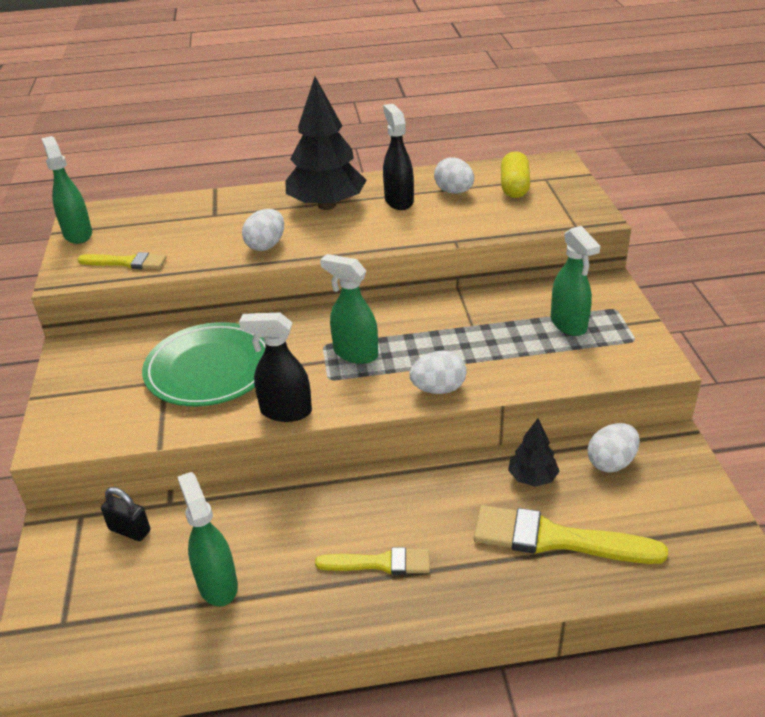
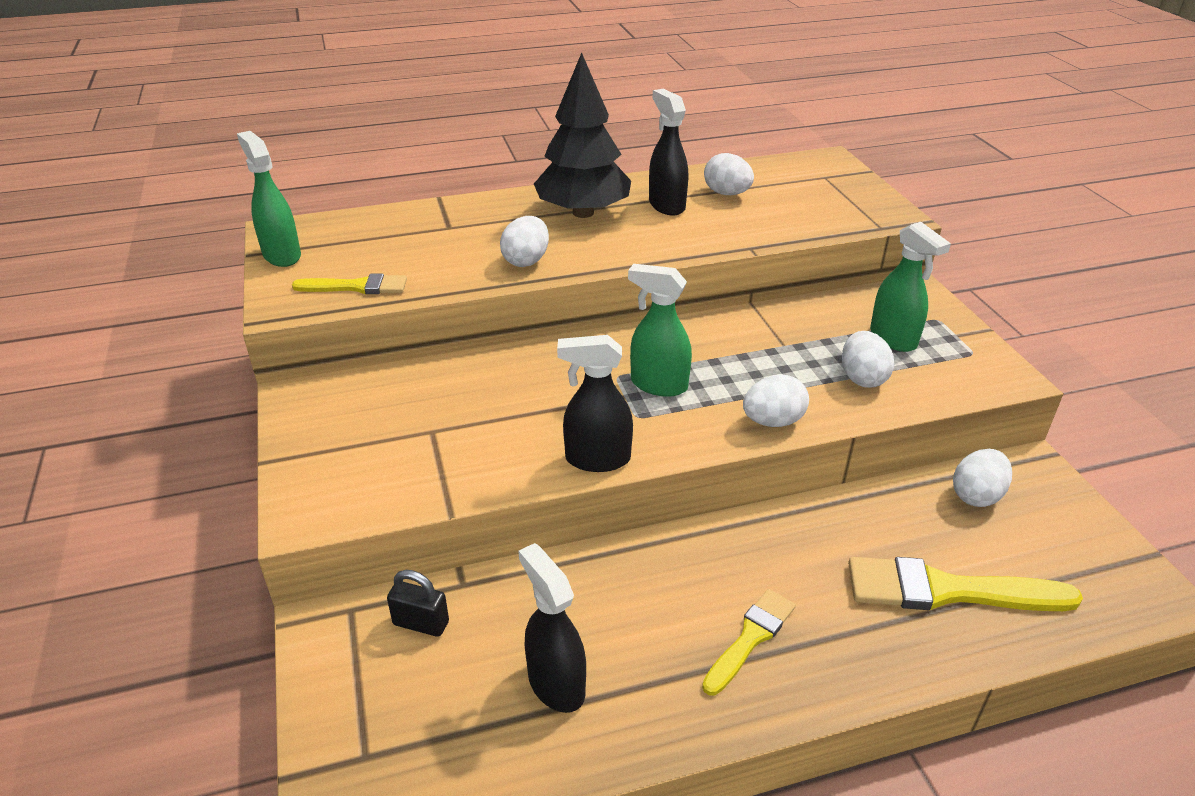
camera: 10 degrees left, 0 degrees up
green plate [142,322,266,406] -> none
green spray bottle [177,472,238,606] -> black spray bottle [518,543,586,713]
yellow brush [315,547,430,575] -> yellow brush turned 45 degrees counterclockwise [702,589,796,695]
yellow capsule [501,151,530,198] -> none
black tree [508,419,560,487] -> none
none -> white egg [842,331,894,388]

